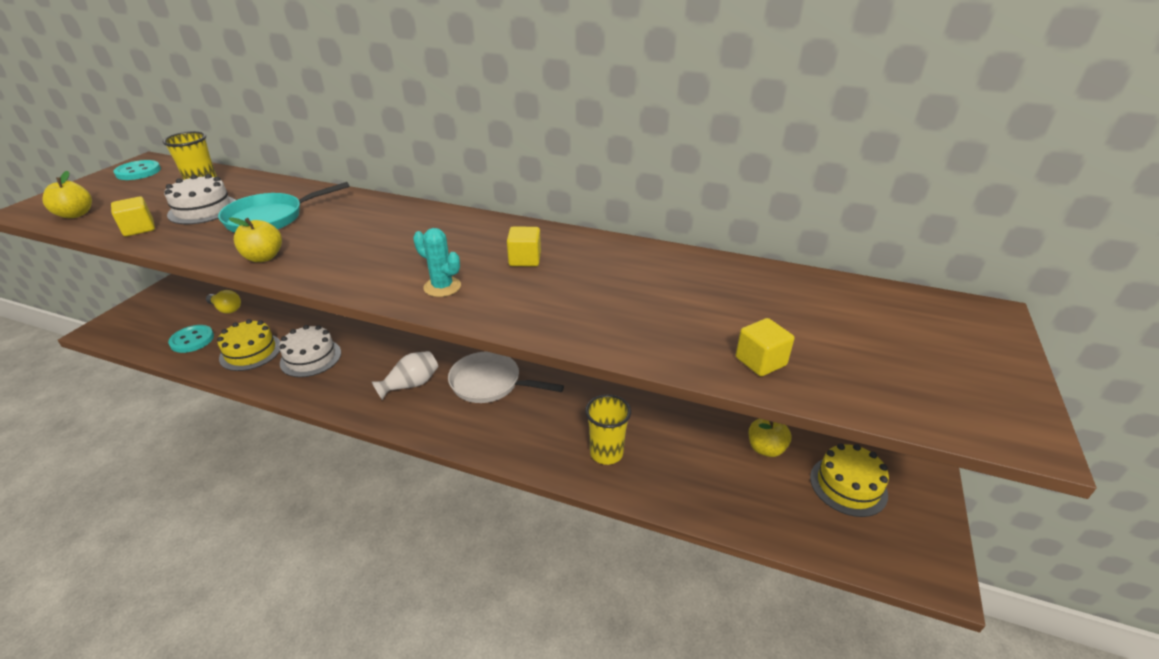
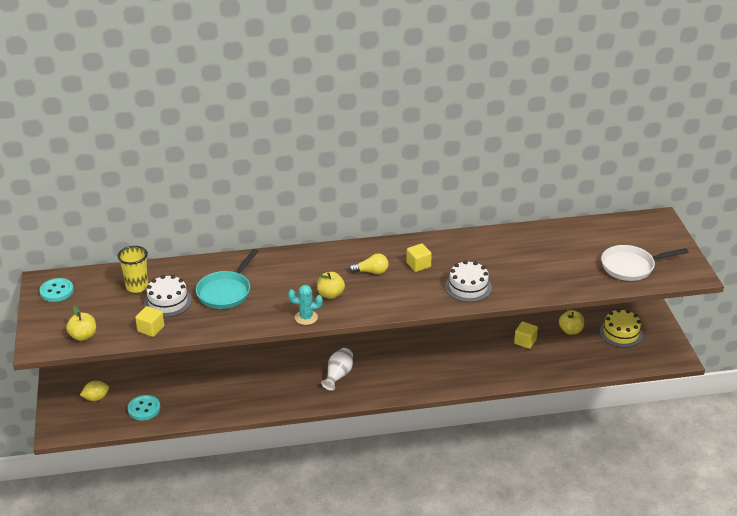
camera: 30 degrees left, 0 degrees up
yellow light bulb [206,290,241,314] -> yellow light bulb moved to [349,254,389,274]
yellow cake [217,319,281,371] -> none
yellow apple [229,217,282,262] -> yellow apple moved to [317,272,345,299]
white cake [279,325,341,377] -> white cake moved to [445,260,492,302]
turquoise cactus [413,228,461,297] -> turquoise cactus moved to [288,285,323,325]
white pan [448,352,564,403] -> white pan moved to [601,245,689,281]
yellow cup [585,394,631,465] -> none
yellow cube [736,318,794,376] -> yellow cube moved to [514,321,538,349]
none -> yellow lemon [80,381,109,401]

